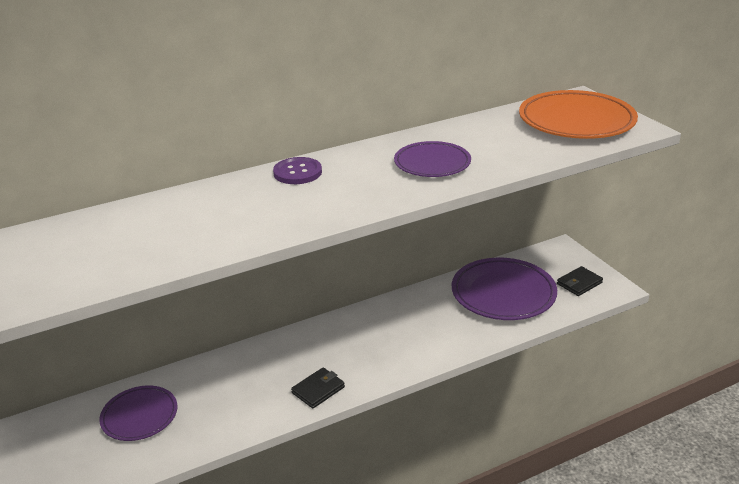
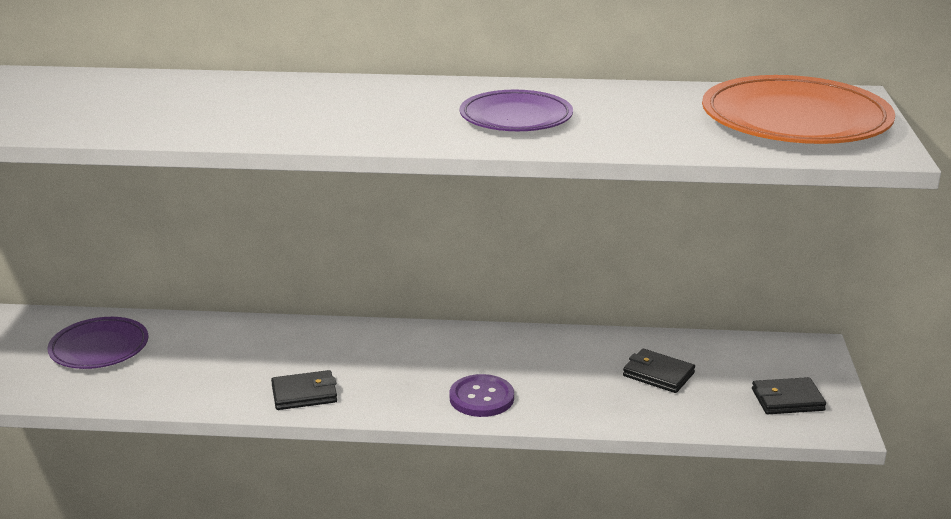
camera: 30 degrees right, 5 degrees down
purple button [273,157,322,184] -> purple button moved to [450,374,514,417]
purple plate [452,258,557,320] -> black wallet [623,349,695,393]

